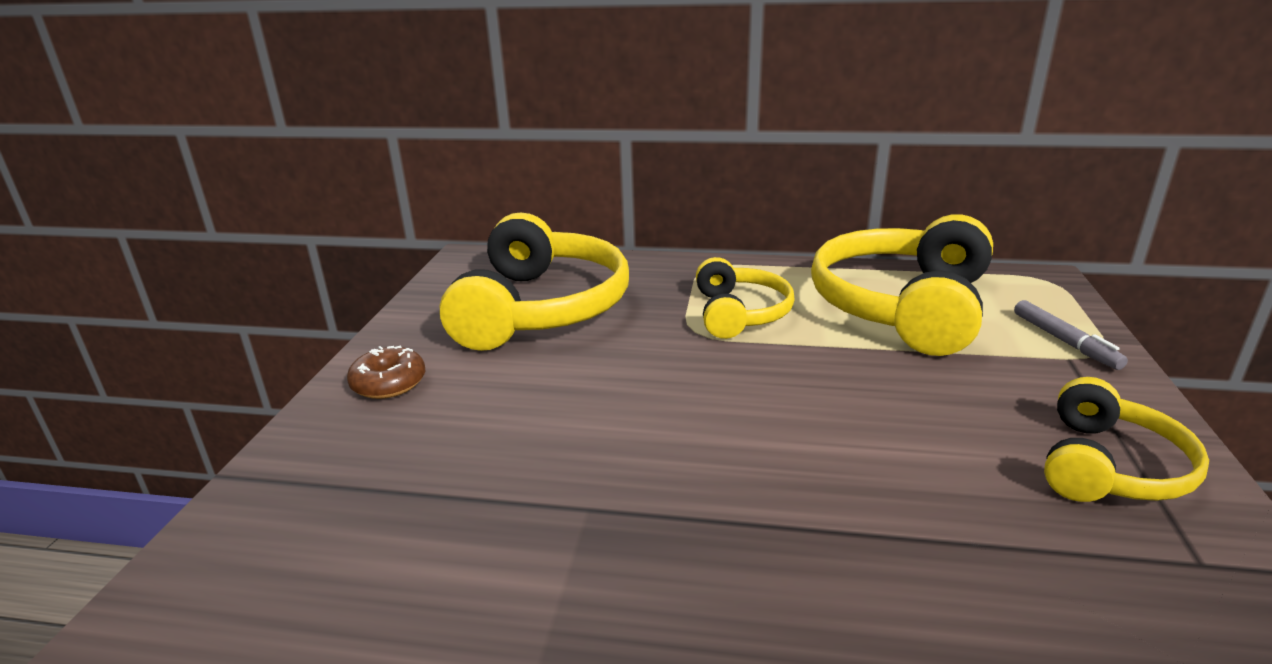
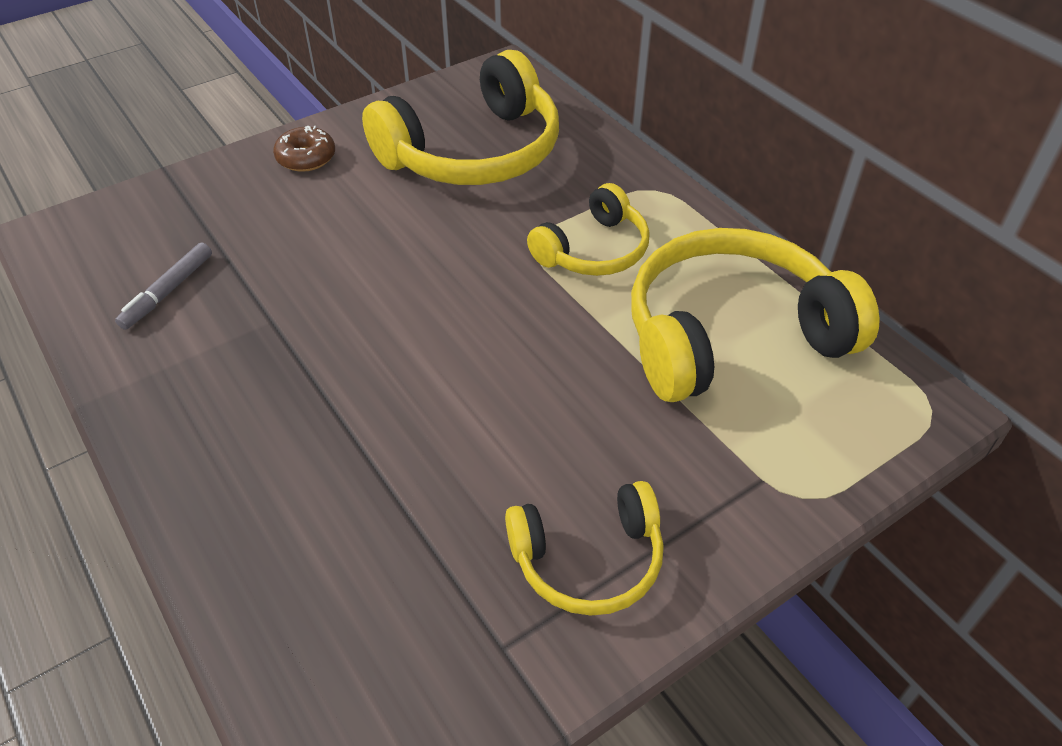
camera: 45 degrees right, 20 degrees up
grey marker [1014,300,1128,370] -> grey marker moved to [115,242,212,330]

